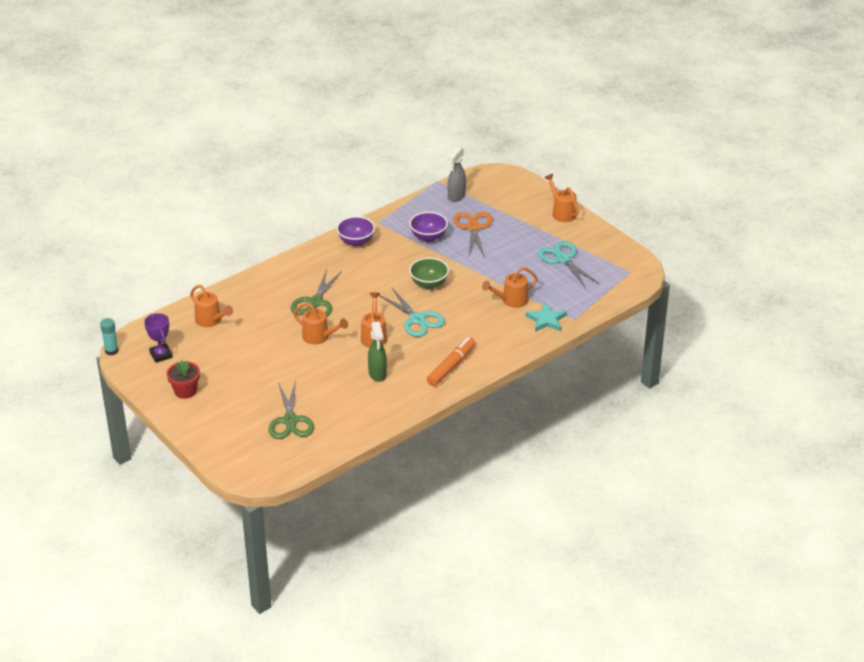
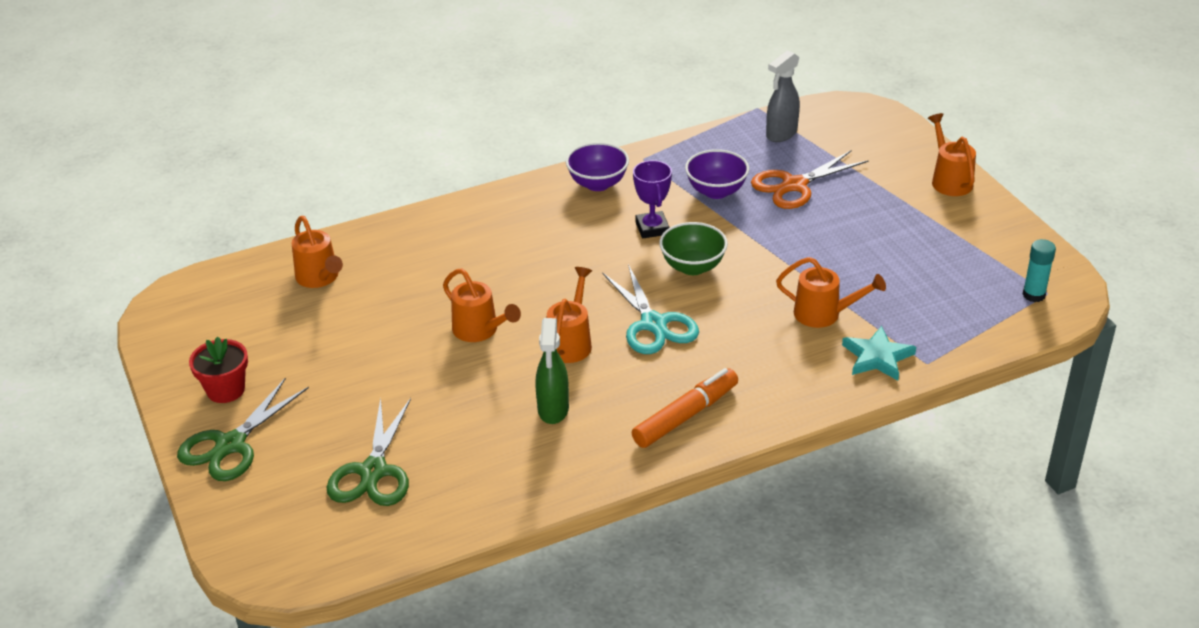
camera: 15 degrees right, 0 degrees up
turquoise glue stick [100,318,119,355] -> turquoise glue stick moved to [1023,239,1056,302]
purple trophy [144,313,173,363] -> purple trophy moved to [633,160,672,238]
green scissors [291,269,342,317] -> green scissors moved to [177,378,309,481]
orange scissors [453,212,493,258] -> orange scissors turned 135 degrees counterclockwise [751,150,869,209]
orange watering can [482,267,538,308] -> orange watering can turned 150 degrees counterclockwise [776,257,886,328]
turquoise scissors [538,241,600,288] -> none

